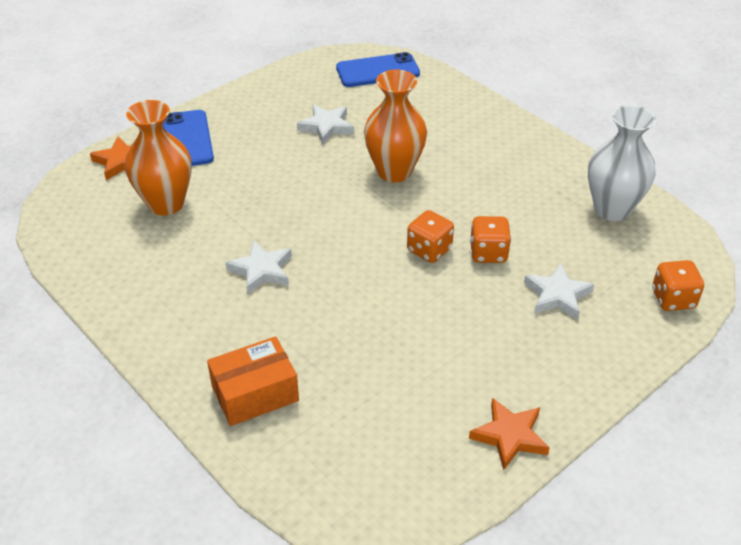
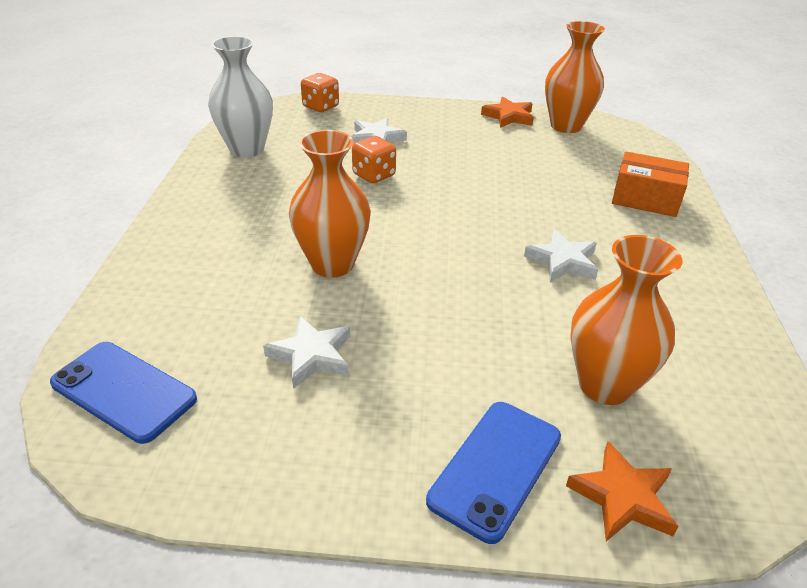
camera: 135 degrees left, 5 degrees down
orange dice [407,210,454,263] -> none
none -> orange vase [545,21,605,133]

